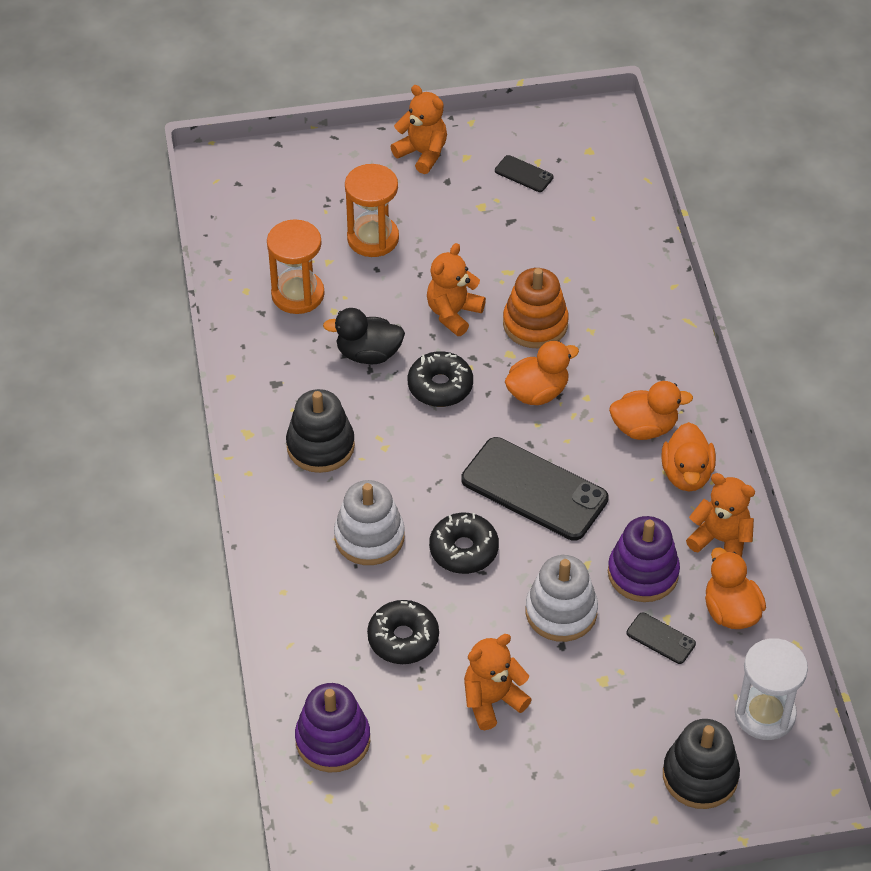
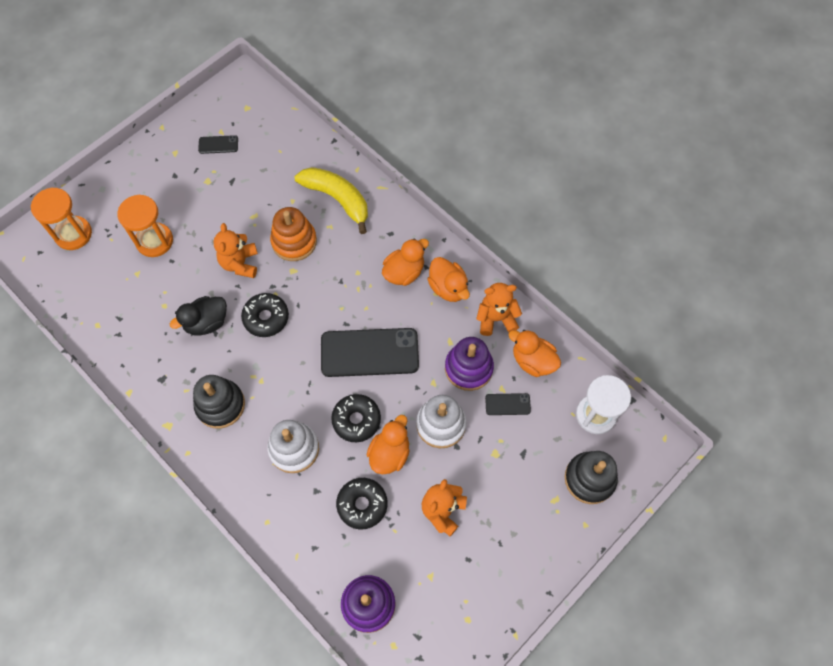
camera: 35 degrees left, 15 degrees up
orange hourglass [267,219,325,314] -> orange hourglass moved to [31,188,92,250]
orange teddy bear [390,85,447,174] -> none
orange duck [505,341,579,405] -> orange duck moved to [367,415,410,474]
none -> yellow banana [295,167,368,234]

